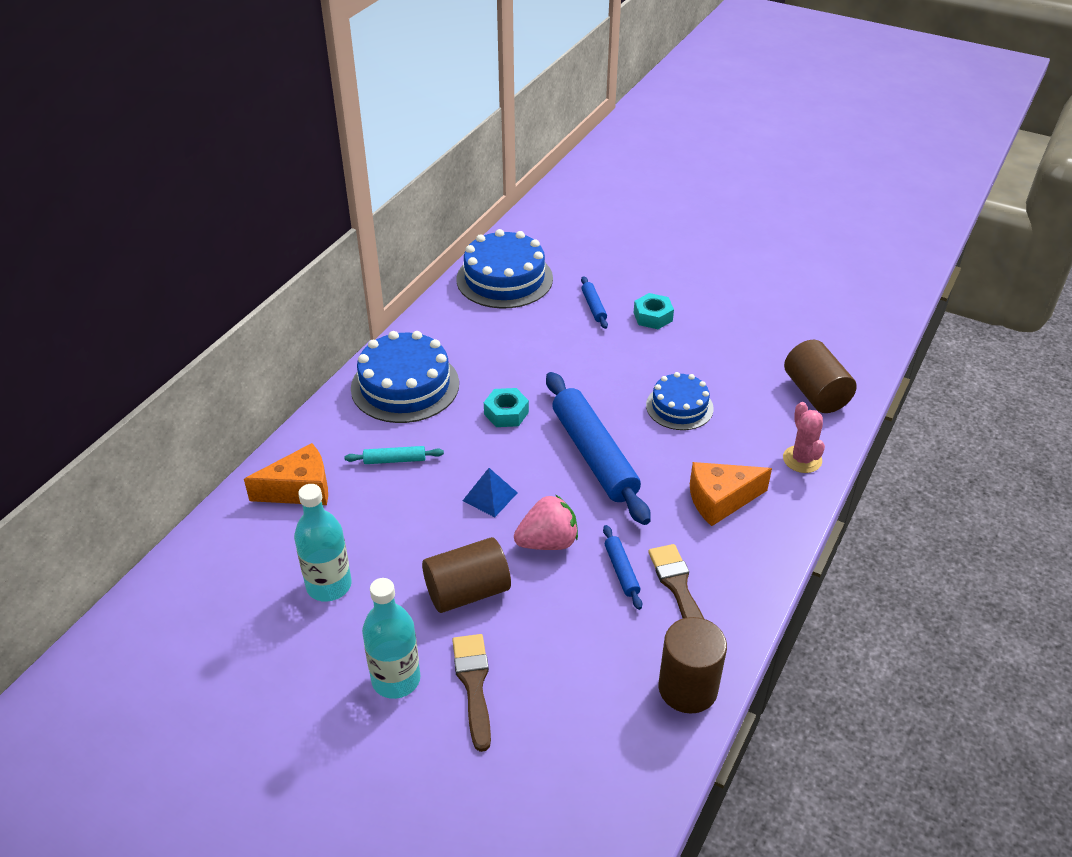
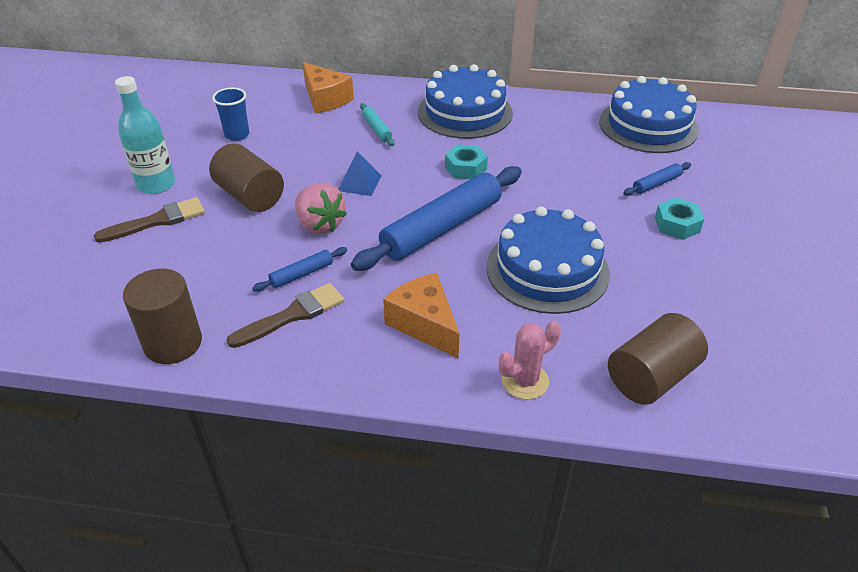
camera: 70 degrees right, 0 degrees up
turquoise bottle [294,484,352,602] -> blue cup [212,87,249,141]
blue cake [646,372,714,430] -> blue cake [486,206,610,314], size x1.64

